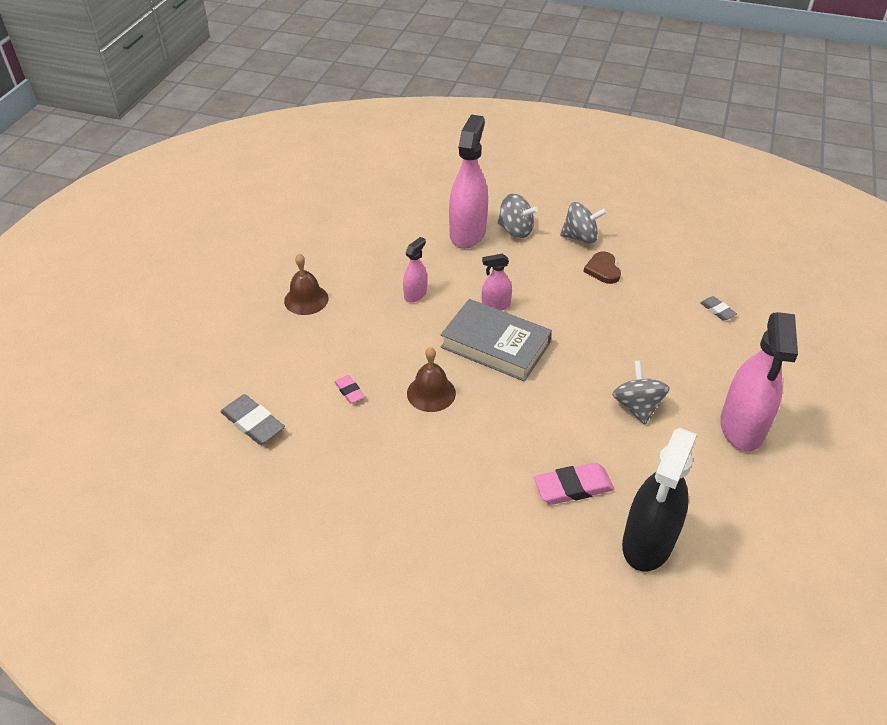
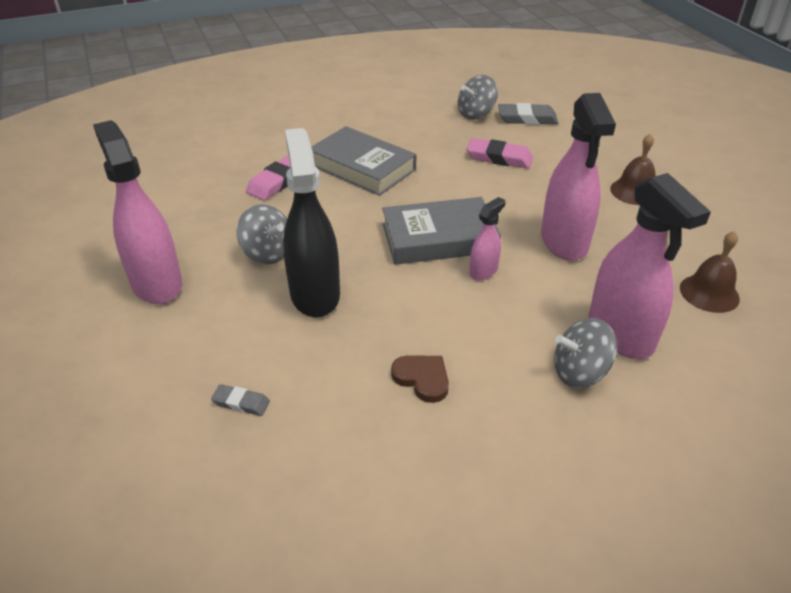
camera: 140 degrees right, 5 degrees down
pink eraser [334,375,365,404] -> pink eraser [467,138,533,168], size x1.77
pink spray bottle [403,237,427,302] -> pink spray bottle [541,93,616,261], size x2.02
brown bell [407,347,456,412] -> brown bell moved to [680,231,740,313]
grey spinning top [560,202,607,244] -> grey spinning top moved to [458,75,498,120]
black spray bottle [622,428,698,571] -> black spray bottle moved to [283,128,340,317]
none -> grey book [311,126,416,196]

